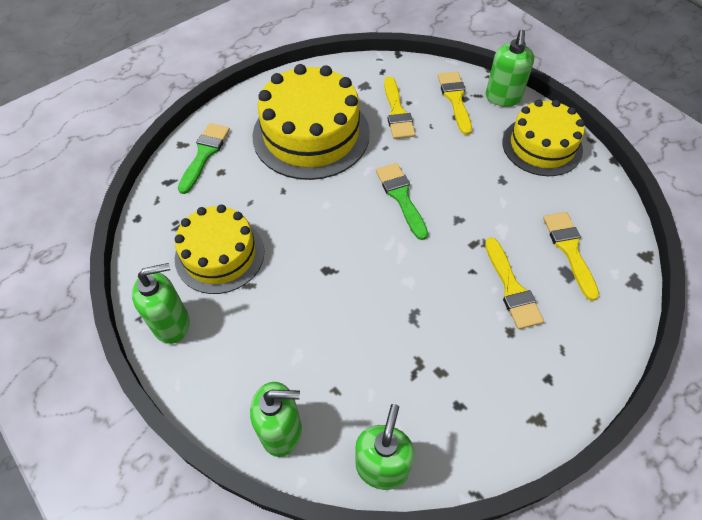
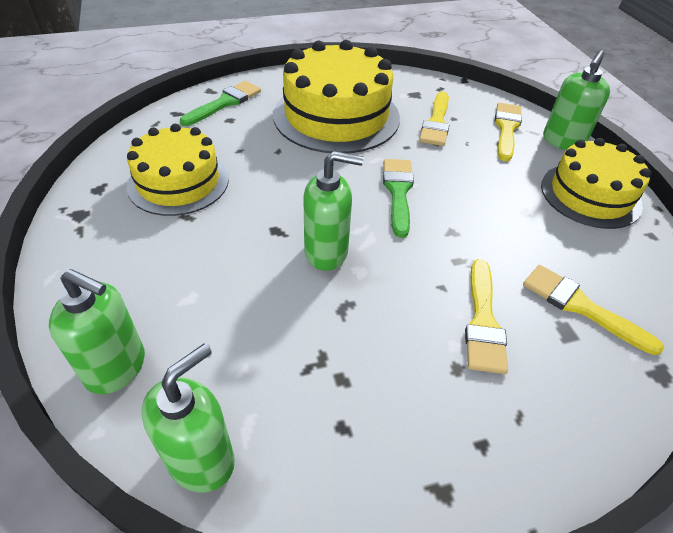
camera: 20 degrees right, 10 degrees down
green soap dispenser [132,263,190,344] -> green soap dispenser moved to [303,151,364,271]
yellow brush [543,212,599,301] -> yellow brush turned 60 degrees counterclockwise [523,265,664,355]

